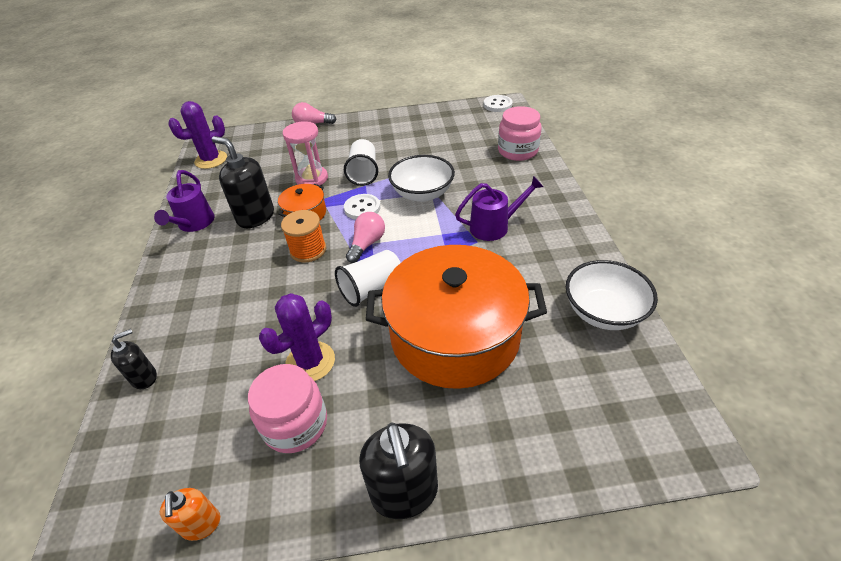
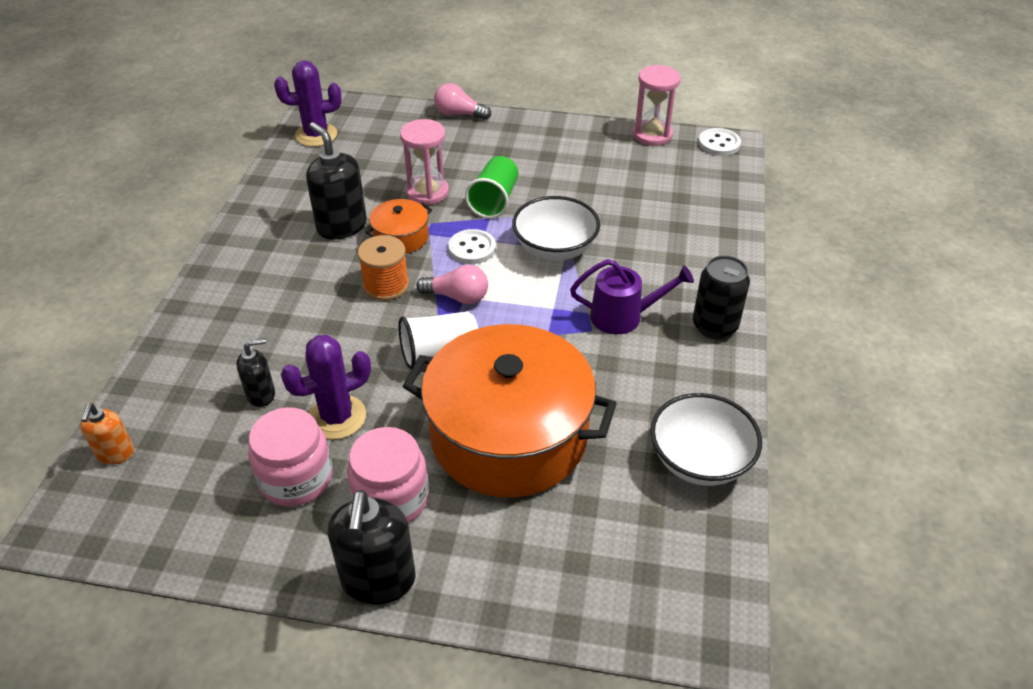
camera: 15 degrees right, 0 degrees up
black soap dispenser [111,329,157,389] -> black soap dispenser moved to [237,338,275,407]
purple watering can [154,170,214,232] -> none
orange soap dispenser [160,488,220,541] -> orange soap dispenser moved to [80,403,134,465]
white cup [344,139,378,186] -> green cup [465,156,518,218]
pink light bulb [346,212,385,263] -> pink light bulb turned 60 degrees clockwise [416,265,488,304]
pink jar [498,106,542,161] -> pink jar moved to [347,427,429,523]
none -> pink hourglass [633,65,681,146]
none -> black can [693,255,750,339]

